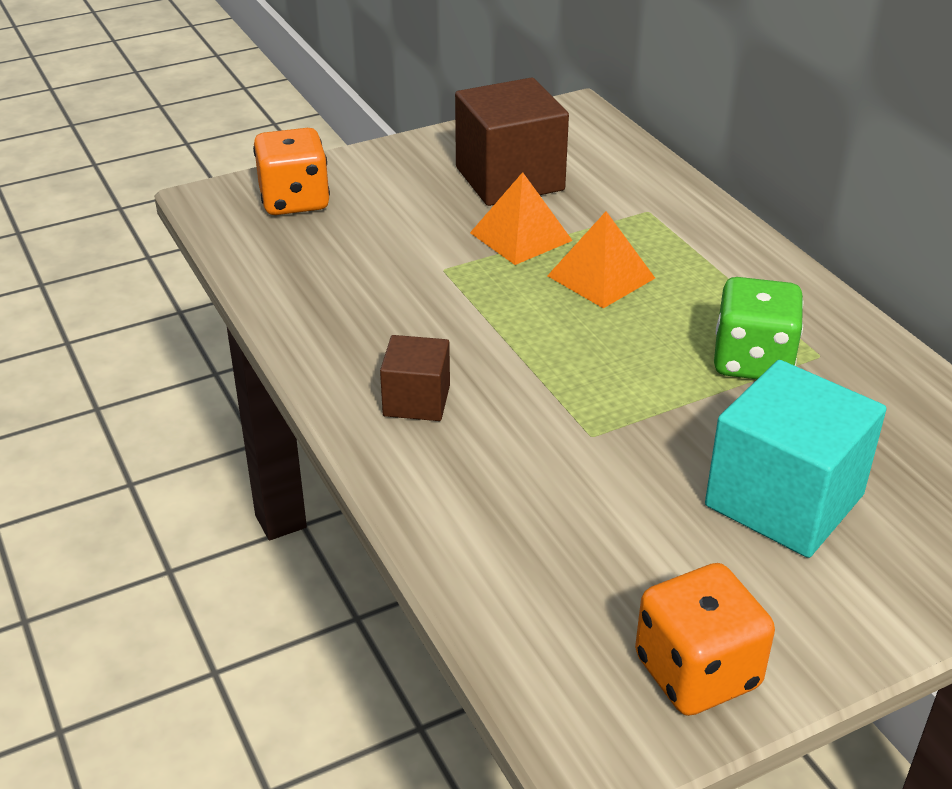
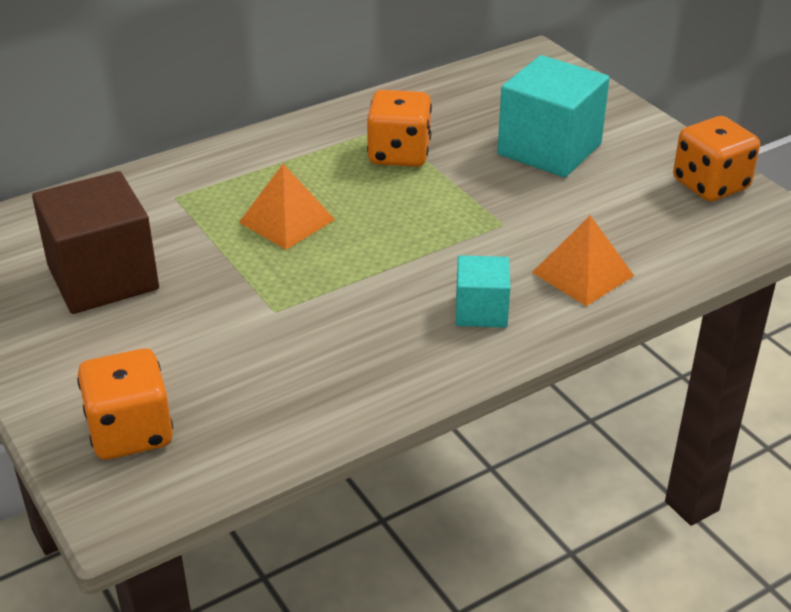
camera: 95 degrees left, 0 degrees up
brown cube [380,335,450,421] -> turquoise cube [456,255,510,328]
orange pyramid [470,172,573,265] -> orange pyramid moved to [532,215,634,306]
green dice [714,277,804,379] -> orange dice [367,90,432,167]

